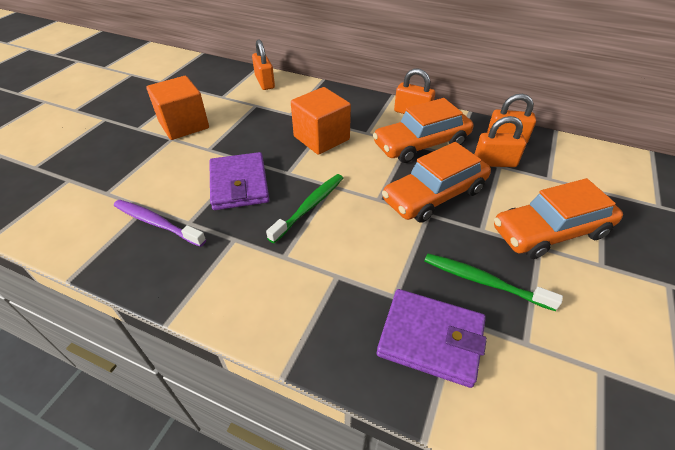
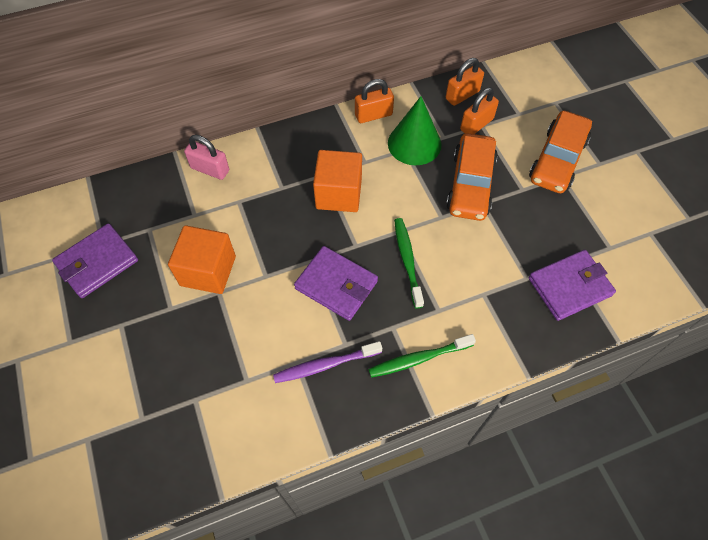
camera: 45 degrees left, 15 degrees up
orange padlock [252,40,275,90] -> pink padlock [184,135,229,180]
orange car [373,98,473,163] -> green cone [388,96,441,165]
green toothbrush [424,254,563,311] -> green toothbrush moved to [368,334,476,378]
none -> purple wallet [52,223,138,298]

